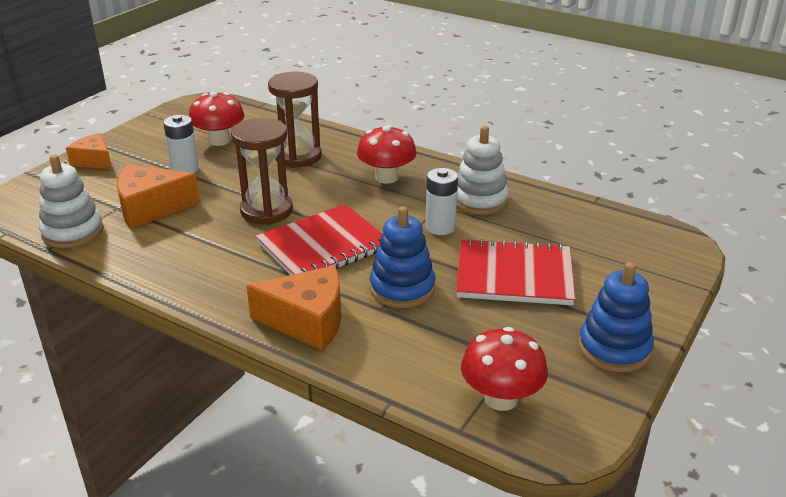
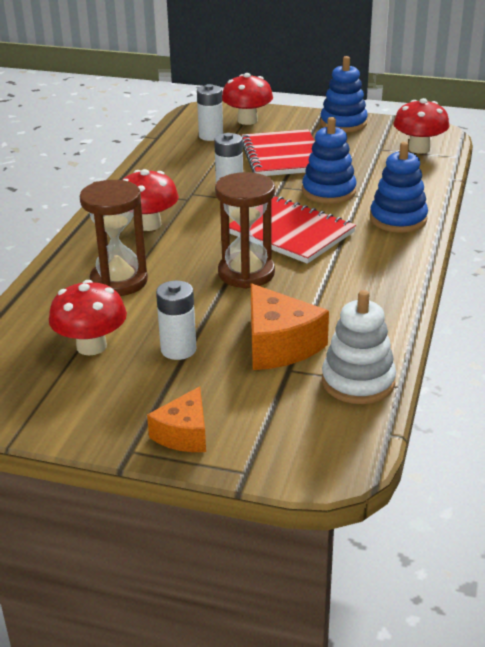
camera: 105 degrees left, 0 degrees up
orange cheese [246,265,341,351] -> blue stacking toy [370,142,428,233]
white stacking toy [457,126,509,215] -> none
none -> white battery [197,84,223,141]
none -> red mushroom [222,73,273,125]

